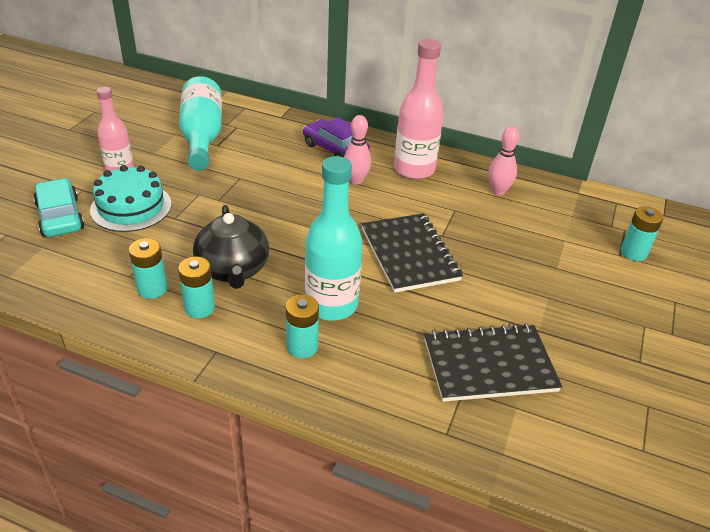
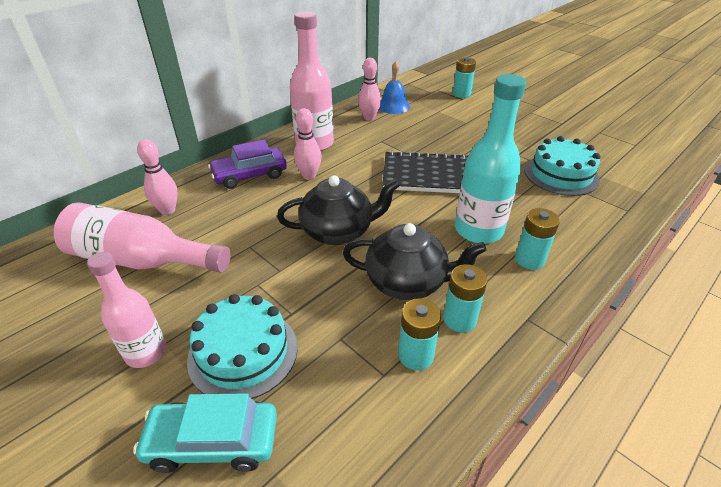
camera: 65 degrees left, 0 degrees up
turquoise bottle [179,76,222,171] -> pink bottle [54,203,231,273]
black notebook [424,324,562,402] -> turquoise cake [524,136,601,196]
none -> pink bowling pin [137,139,178,215]
none -> black teapot [277,175,400,245]
none -> blue bell [379,61,410,114]

